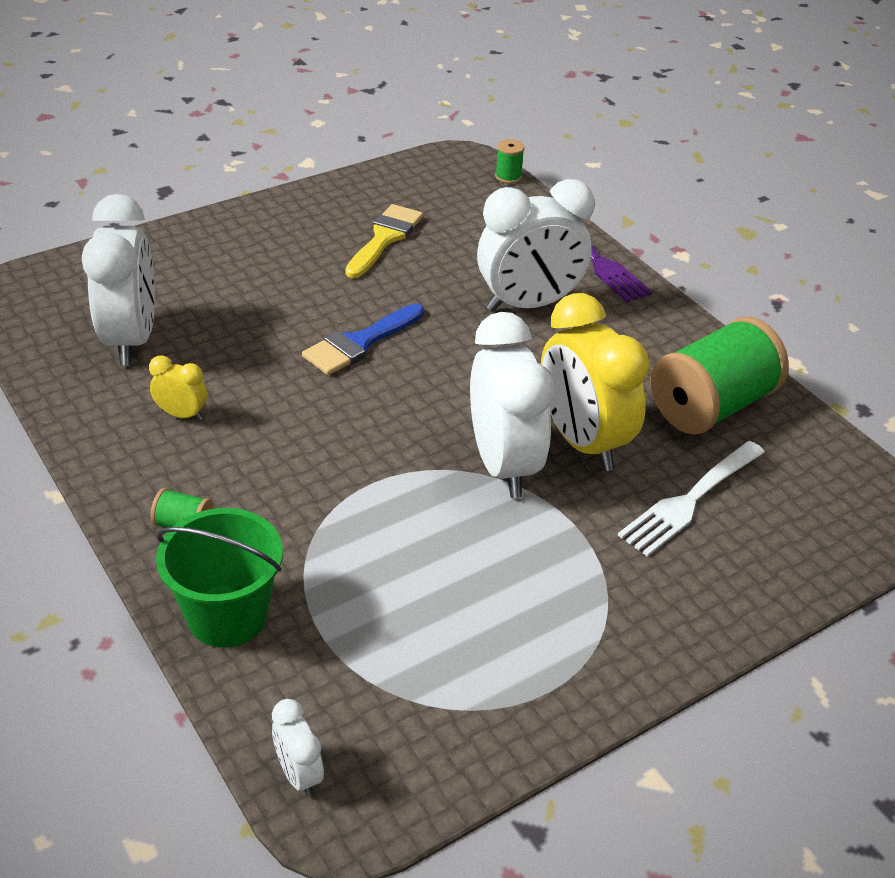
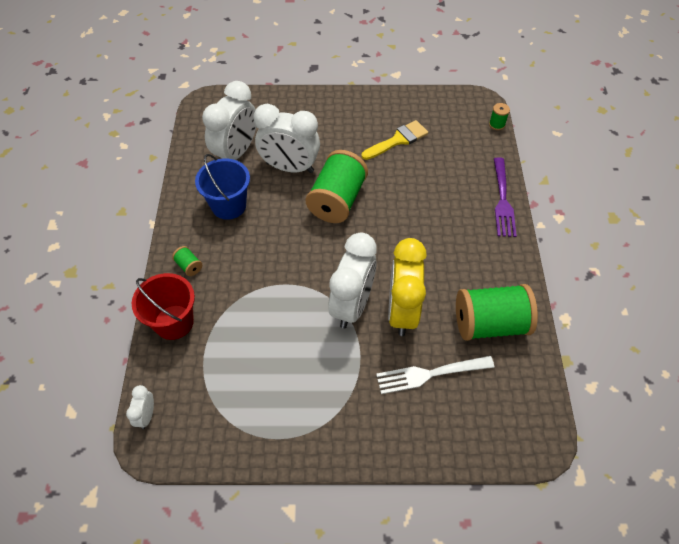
camera: 35 degrees right, 15 degrees up
yellow clock [149,355,207,421] -> blue bucket [195,154,250,220]
green bucket [156,508,283,648] -> red bucket [132,273,195,340]
blue brush [302,303,424,375] -> green spool [306,150,368,223]
white clock [477,179,595,312] -> white clock moved to [253,104,320,173]

